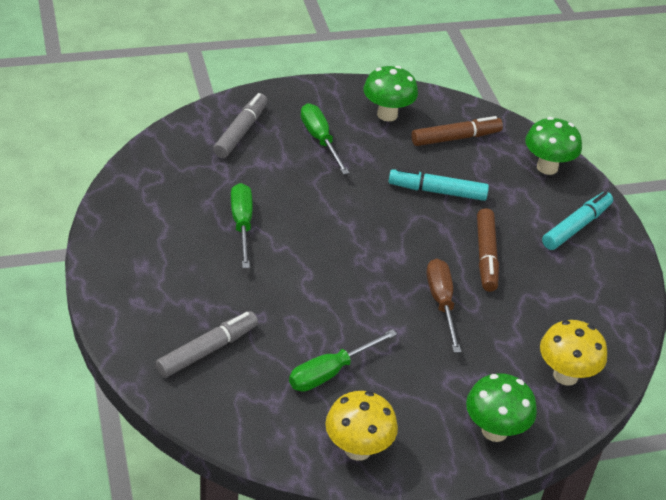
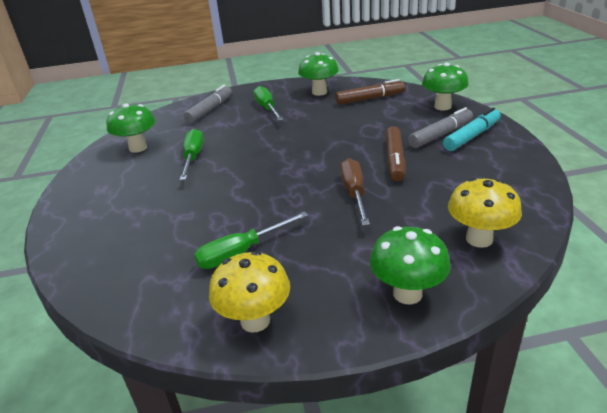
camera: 10 degrees right, 10 degrees down
grey marker [155,311,258,378] -> grey marker moved to [408,107,473,148]
turquoise marker [389,168,489,201] -> none
none -> green mushroom [106,104,156,153]

